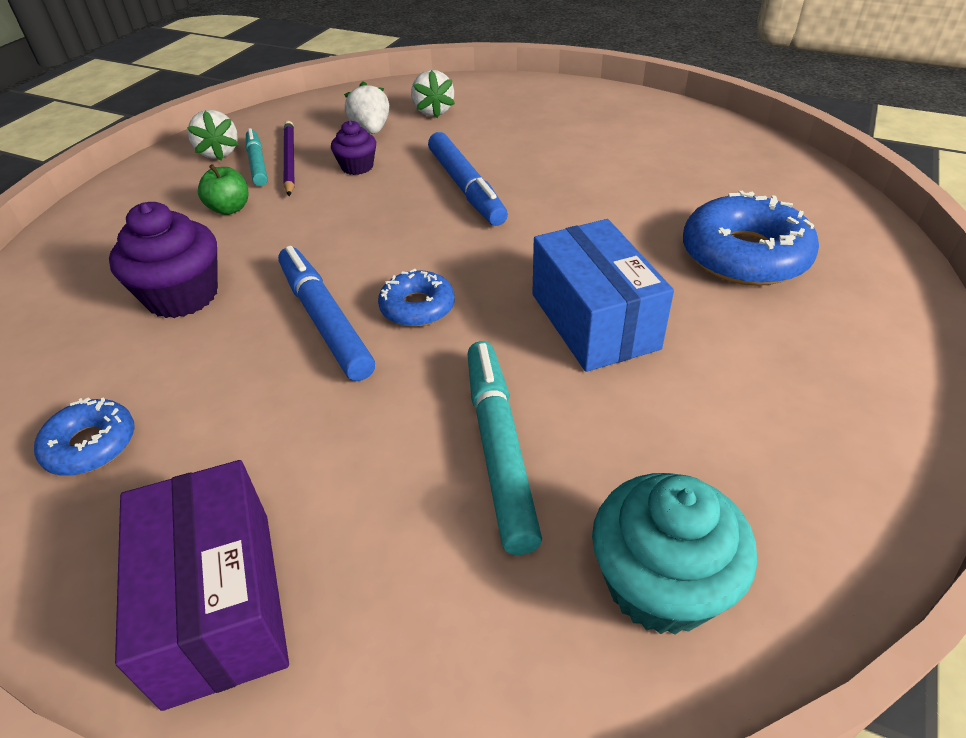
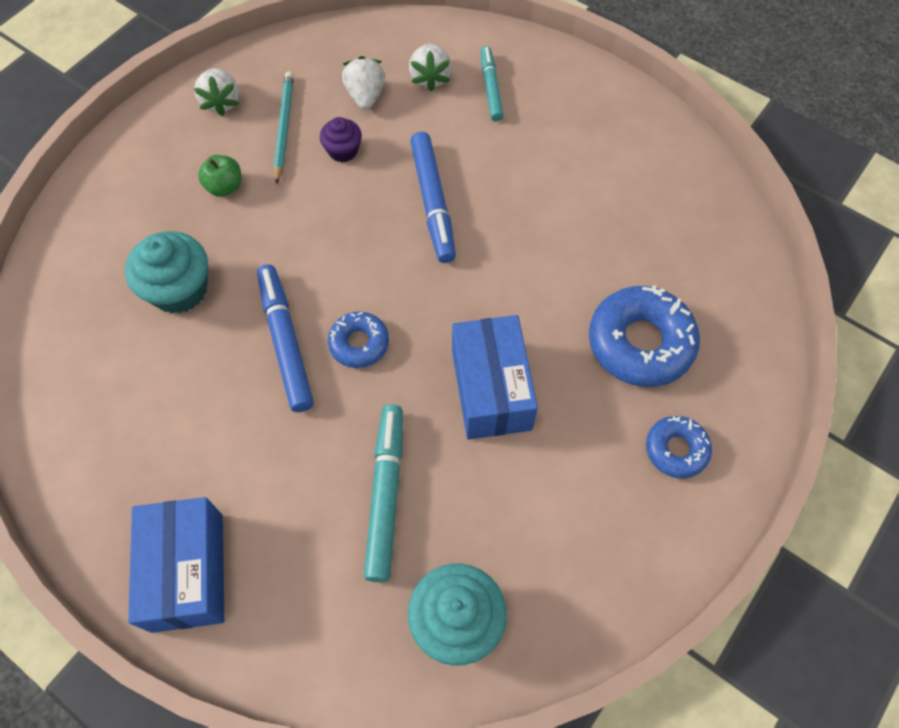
camera: 10 degrees right, 20 degrees up
blue donut [34,397,135,476] -> blue donut moved to [646,416,712,478]
purple cupcake [109,202,218,318] -> turquoise cupcake [125,231,208,314]
purple box [115,460,289,711] -> blue box [128,497,224,633]
turquoise marker [246,128,268,186] -> turquoise marker moved to [481,46,504,122]
purple pencil [284,121,295,196] -> turquoise pencil [274,71,294,184]

